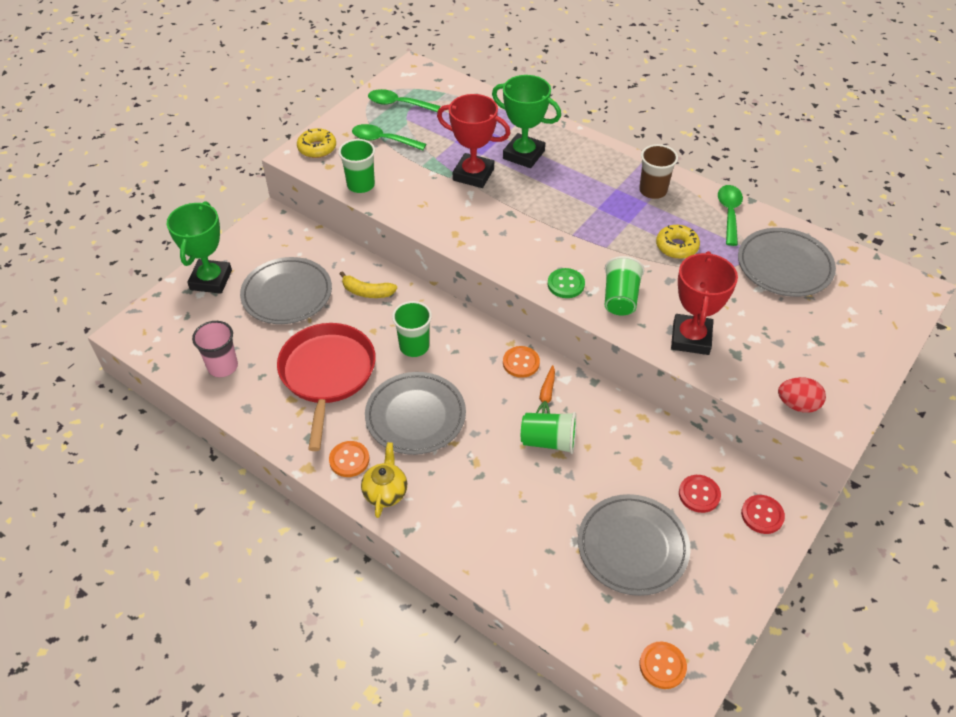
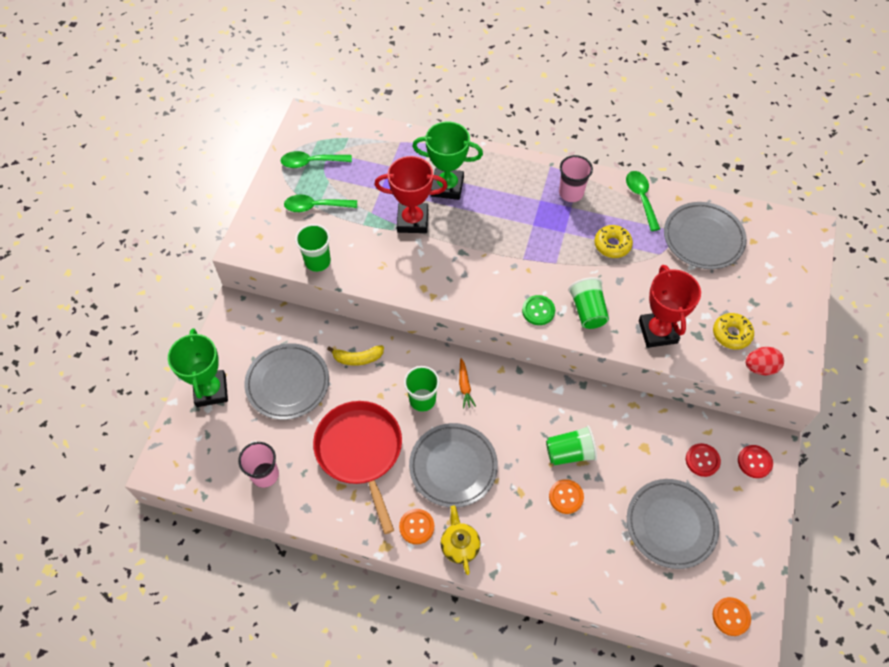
camera: 20 degrees left, 10 degrees up
yellow donut [297,128,336,158] -> yellow donut moved to [713,313,754,350]
orange button [503,346,540,378] -> orange button moved to [549,479,584,514]
orange carrot [536,365,555,414] -> orange carrot moved to [459,358,476,409]
brown cup [639,144,678,199] -> pink cup [559,155,593,202]

